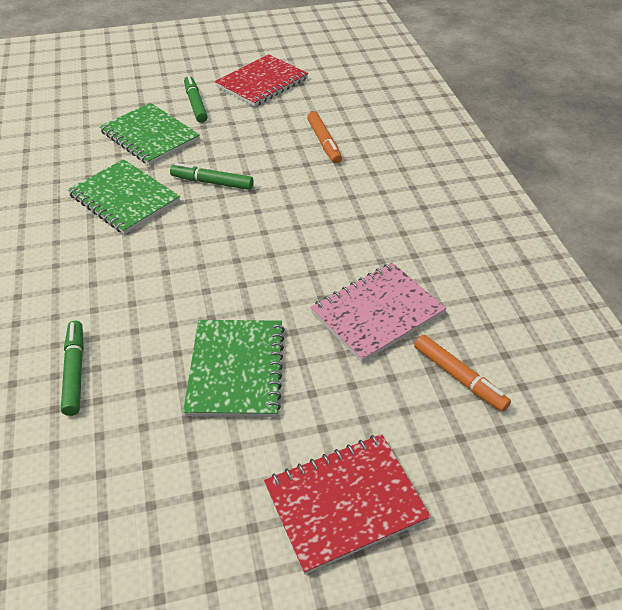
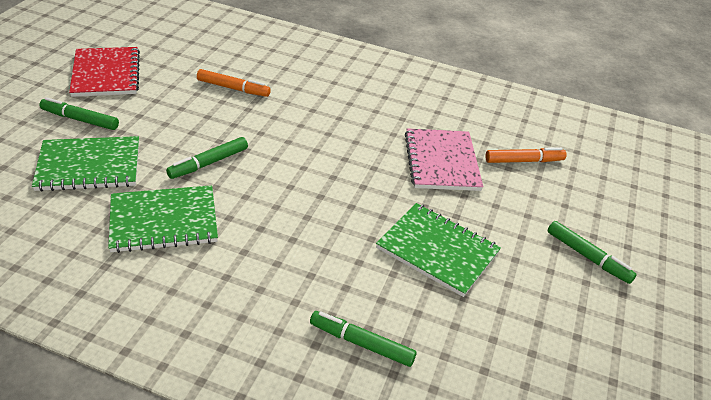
camera: 60 degrees left, 5 degrees down
red notebook [264,434,431,574] -> green marker [548,221,637,284]

